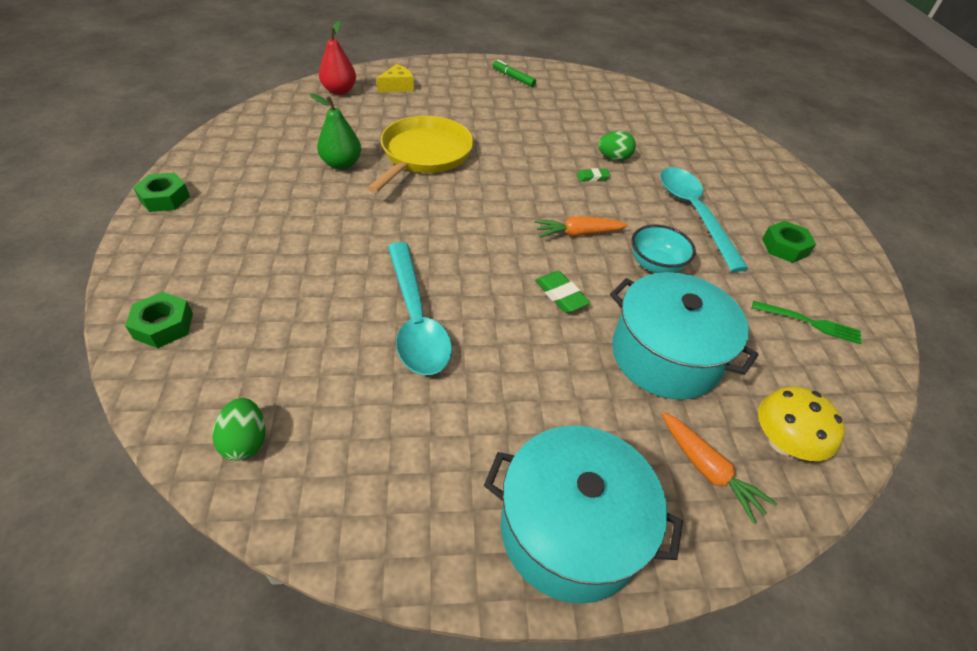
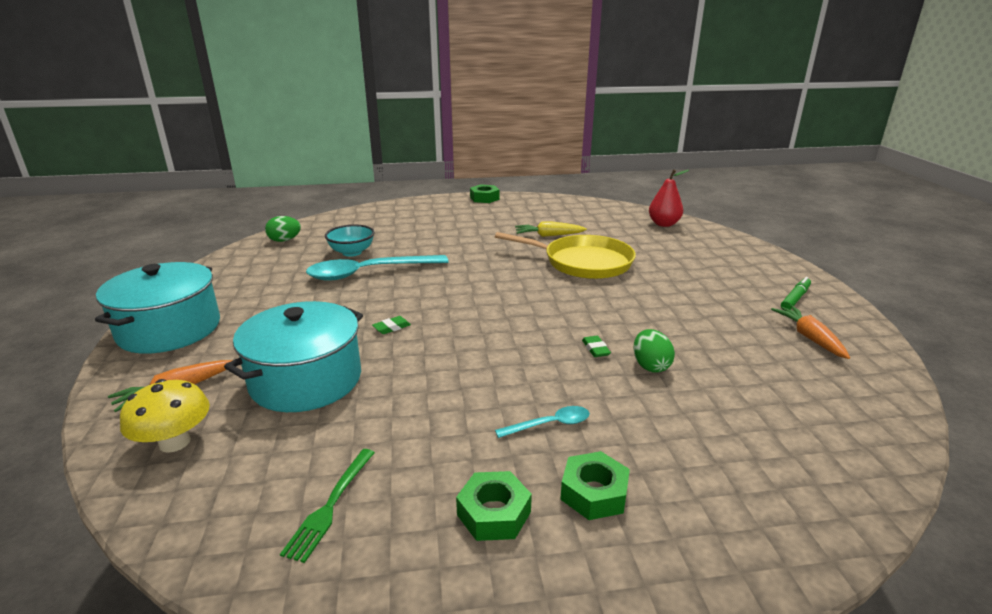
camera: 90 degrees right, 20 degrees down
green nut [125,292,193,348] -> green nut moved to [560,451,630,520]
green pear [310,93,361,170] -> yellow carrot [515,222,587,237]
yellow cheese [376,64,414,92] -> none
orange carrot [535,216,628,238] -> orange carrot moved to [771,306,850,359]
green eraser [535,271,590,313] -> green eraser [372,316,411,334], size x0.65
turquoise bowl [631,225,696,273] -> turquoise bowl moved to [325,225,374,257]
turquoise spoon [660,167,749,272] -> turquoise spoon [495,406,590,438], size x0.46

